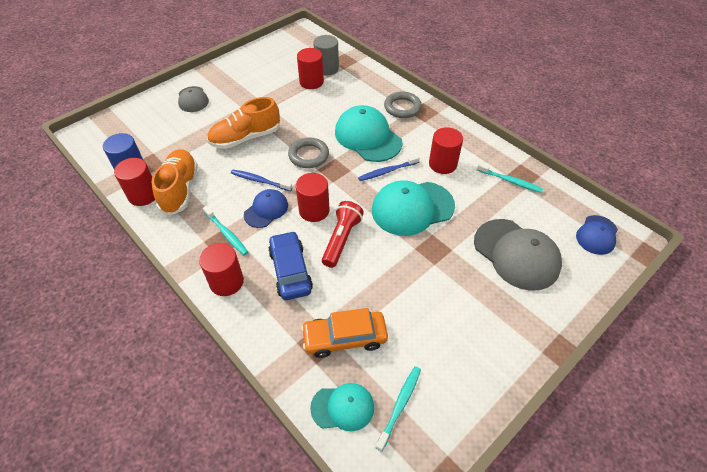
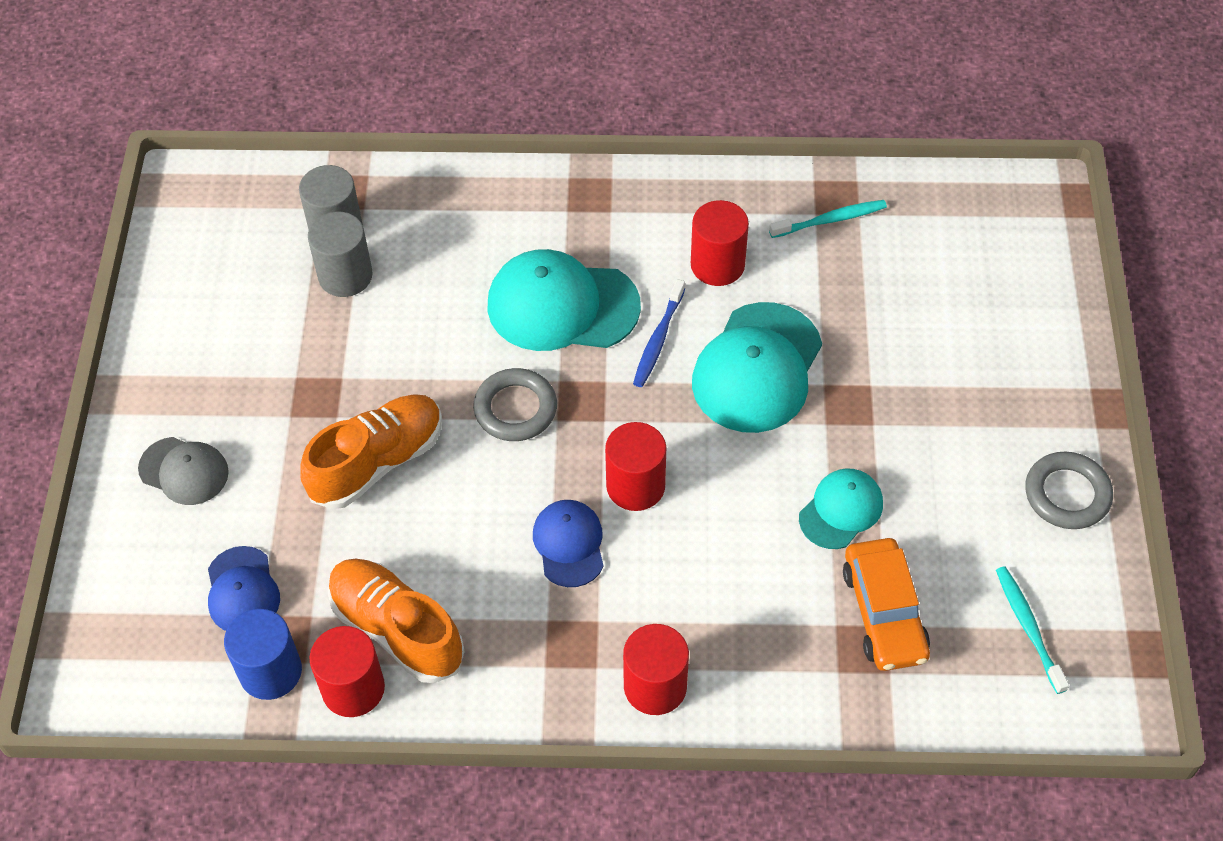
camera: 45 degrees left, 5 degrees up
turquoise toothbrush [203,206,248,255] -> none
orange shoe [207,97,280,149] -> orange shoe turned 150 degrees counterclockwise [300,394,442,509]
blue toothbrush [231,170,293,191] -> none
blue car [268,231,313,300] -> none
red cylinder [297,48,324,89] -> grey cylinder [308,211,373,297]
orange car [301,308,388,358] -> orange car turned 45 degrees counterclockwise [843,538,930,671]
turquoise cap [310,383,374,431] -> turquoise cap moved to [799,468,883,549]
red flashlight [322,201,364,268] -> none
grey ring [384,92,422,118] -> grey ring moved to [1025,452,1113,529]
grey cap [474,219,562,291] -> none
blue cap [576,215,618,255] -> blue cap moved to [208,546,280,631]

